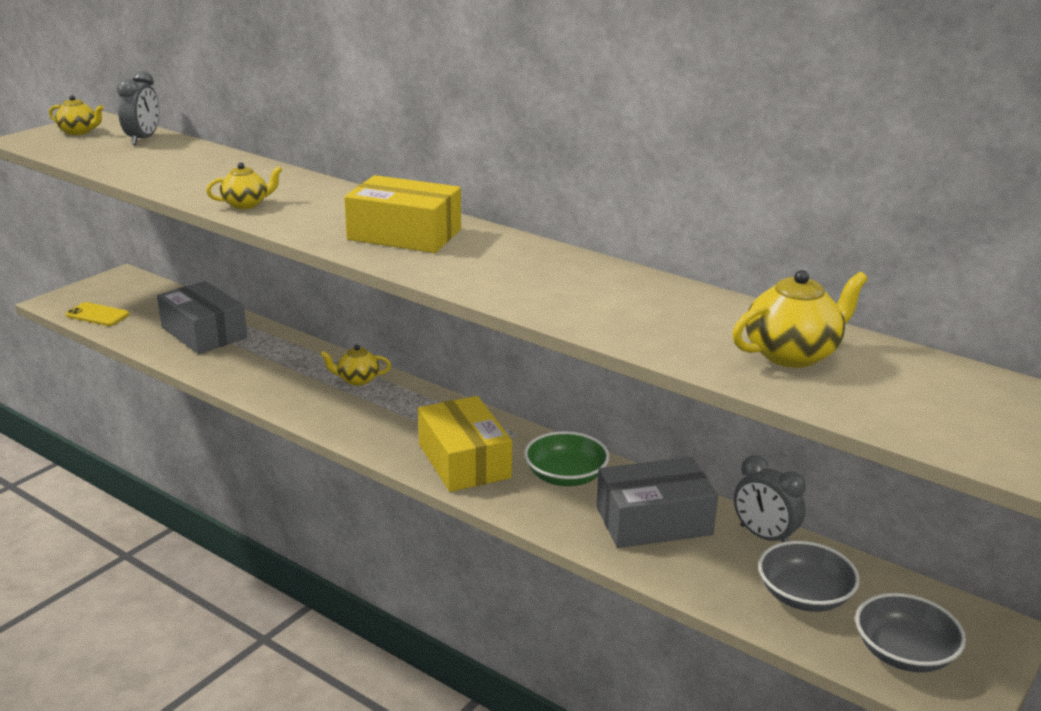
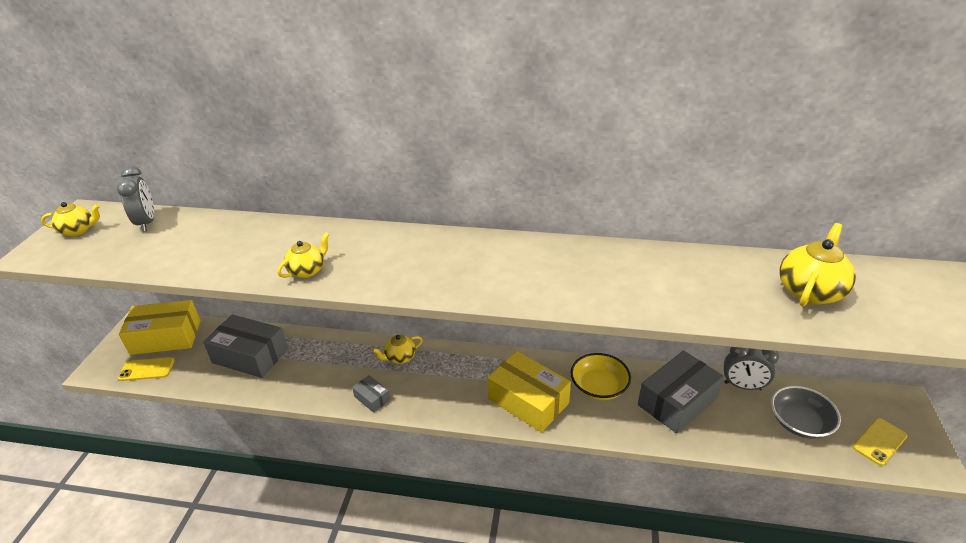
camera: 25 degrees left, 10 degrees up
yellow box [344,175,461,253] -> yellow box moved to [119,300,200,355]
green bowl [524,431,609,486] -> yellow bowl [571,353,631,400]
grey bowl [855,593,966,672] -> yellow phone [853,418,907,466]
none -> grey box [352,375,390,413]

